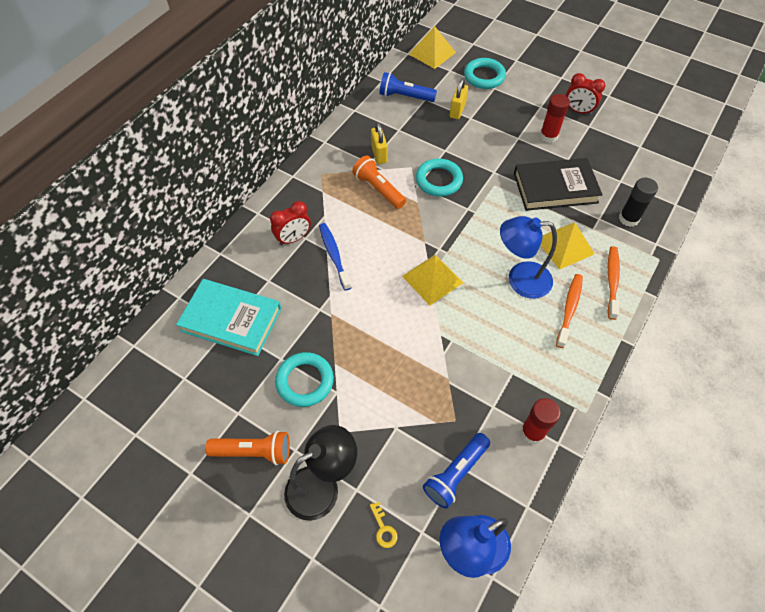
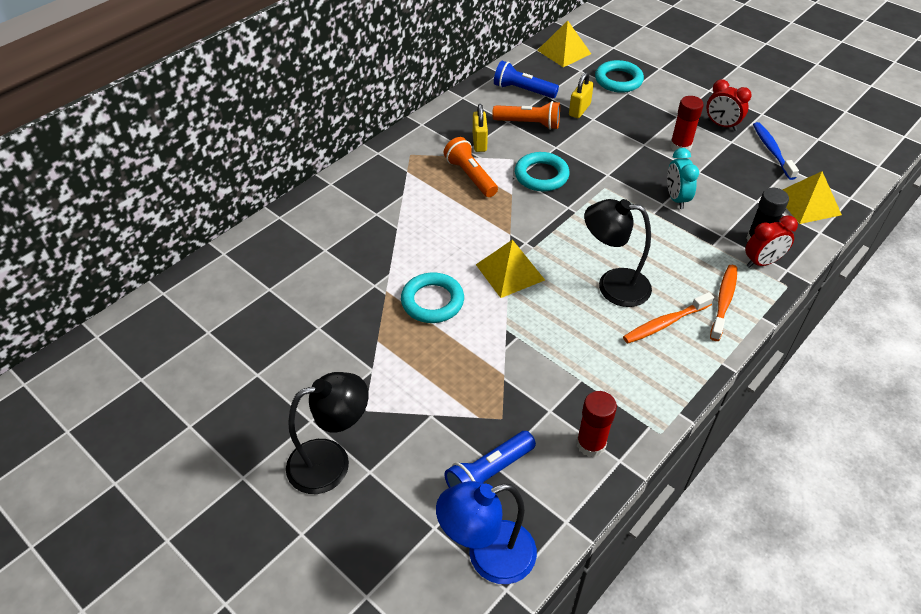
camera: 10 degrees right, 10 degrees down
turquoise book [176,279,281,356] -> none
orange flashlight [205,431,290,465] -> orange flashlight moved to [492,101,560,130]
red clock [270,201,311,245] -> red clock moved to [745,215,798,268]
turquoise ring [275,352,334,407] -> turquoise ring moved to [401,273,464,323]
blue toothbrush [319,223,351,291] -> blue toothbrush moved to [753,122,799,180]
yellow key [370,501,398,548] -> none
blue lamp [500,216,557,299] -> black lamp [584,199,652,307]
black book [514,158,603,211] -> turquoise clock [667,148,699,209]
yellow pyramid [541,223,594,270] -> yellow pyramid moved to [782,171,842,224]
orange toothbrush [556,274,583,348] -> orange toothbrush turned 150 degrees counterclockwise [623,292,714,343]

